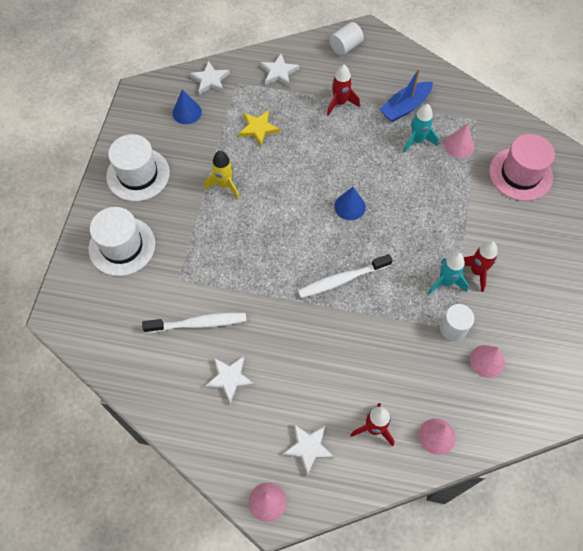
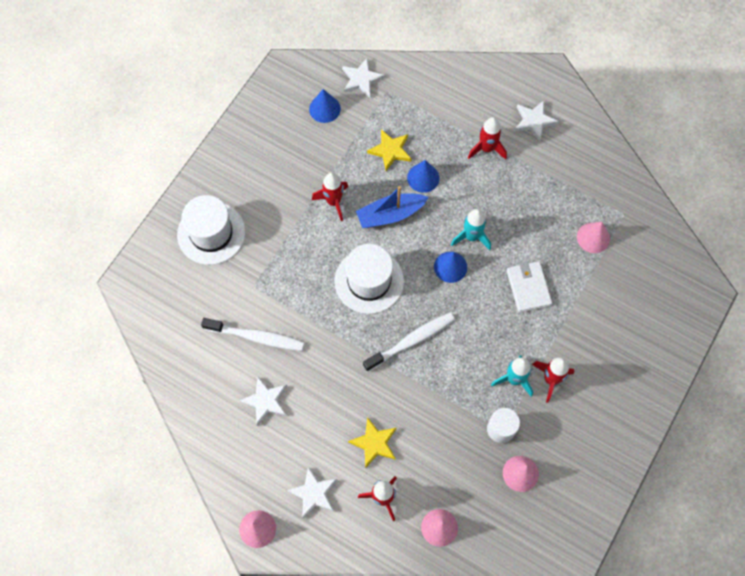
camera: 20 degrees right, 5 degrees up
white hat [106,134,170,201] -> white hat moved to [334,244,404,314]
yellow rocket [204,151,239,199] -> red rocket [312,172,348,221]
white star [260,54,299,87] -> white star moved to [515,101,559,142]
white toothbrush [298,254,393,298] -> white toothbrush turned 150 degrees clockwise [363,312,455,372]
white cylinder [330,22,364,56] -> none
blue boat [379,68,433,122] -> blue boat moved to [356,186,429,228]
turquoise rocket [403,104,438,153] -> turquoise rocket moved to [451,209,491,250]
pink hat [489,134,555,201] -> none
none -> yellow star [348,417,396,468]
none -> blue cone [407,160,439,193]
none -> white wallet [506,261,552,313]

